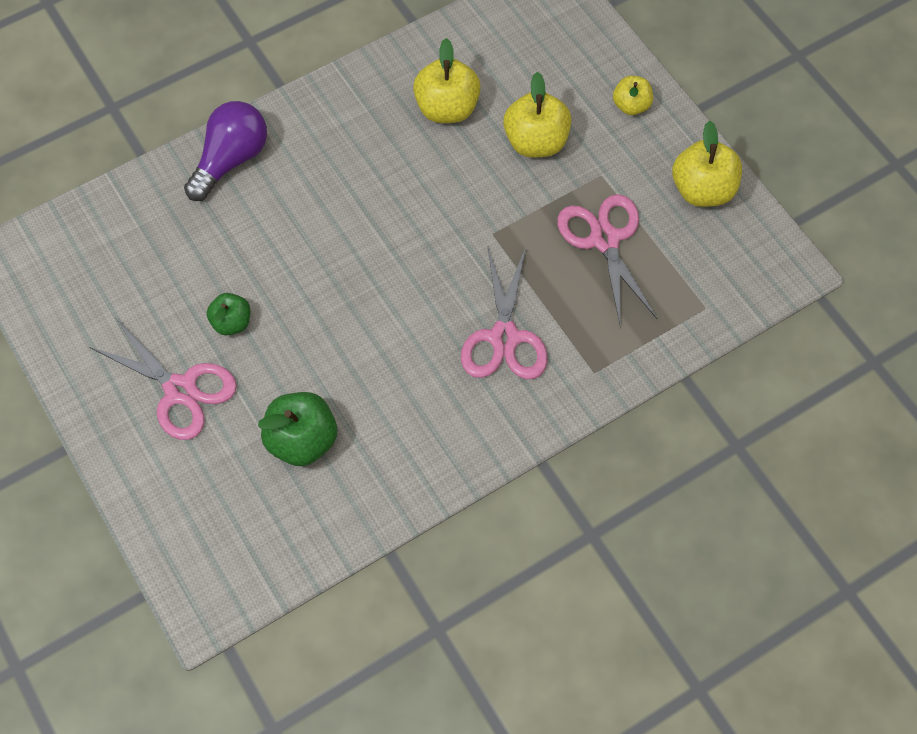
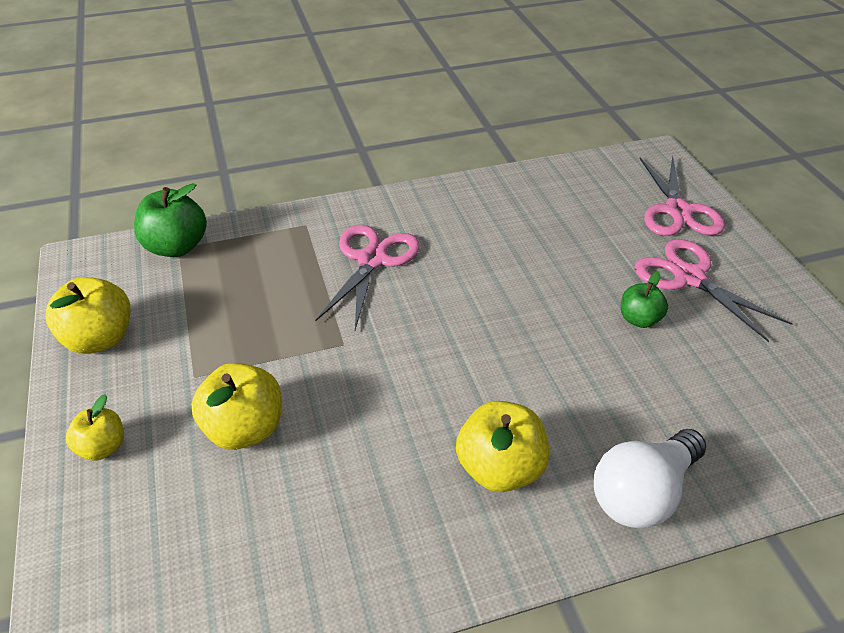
camera: 165 degrees left, 20 degrees down
purple light bulb [184,101,267,201] -> white light bulb [594,429,706,529]
green apple [258,392,337,466] -> green apple moved to [134,183,207,257]
yellow apple [413,38,481,123] -> yellow apple moved to [456,401,549,492]
pink scissors [557,194,658,329] -> pink scissors moved to [640,156,725,236]

